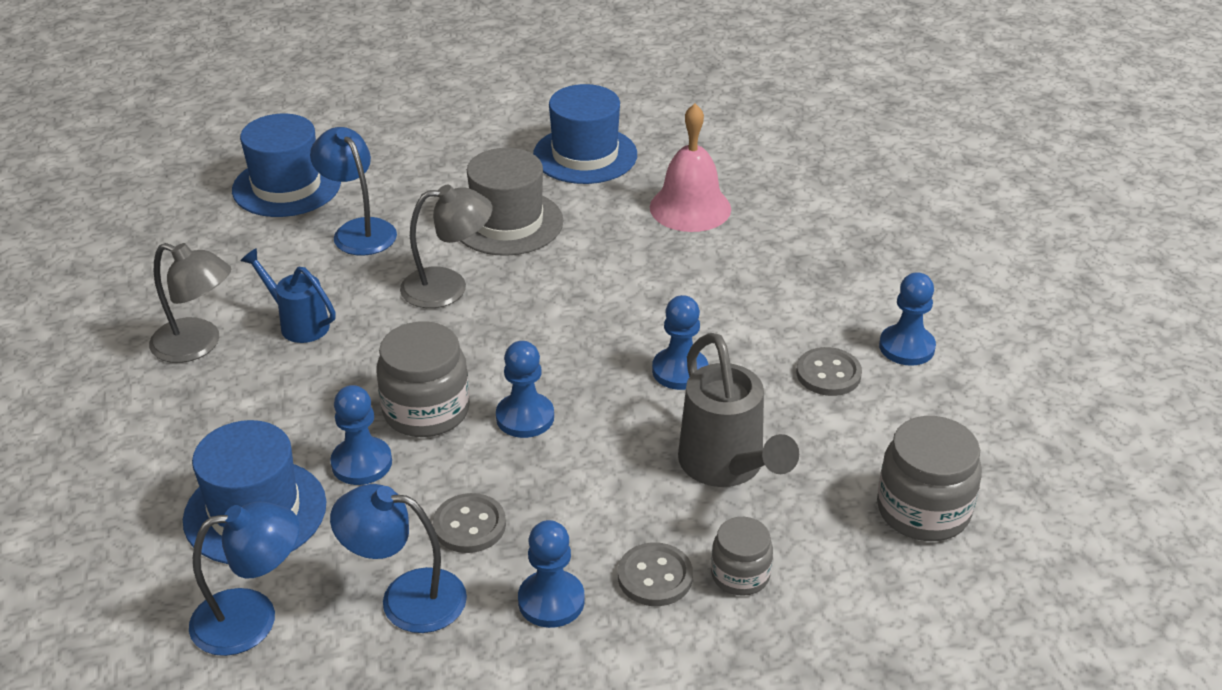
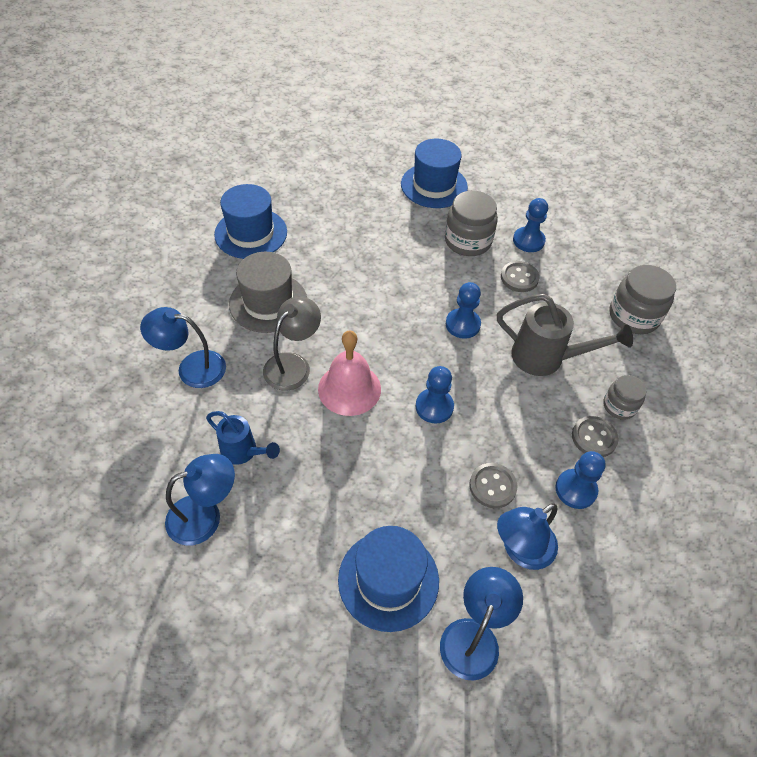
camera: 50 degrees left, 15 degrees up
grey lamp [149,243,231,363] -> blue lamp [165,454,235,546]
blue hat [232,114,341,217] -> blue hat moved to [401,139,468,208]
blue watering can [240,248,336,343] -> blue watering can turned 135 degrees counterclockwise [206,411,280,465]
blue pawn [330,385,392,485] -> none
grey jar [376,321,470,437] -> grey jar moved to [445,191,498,256]
pink bell [650,104,731,232] -> pink bell moved to [318,330,381,416]

